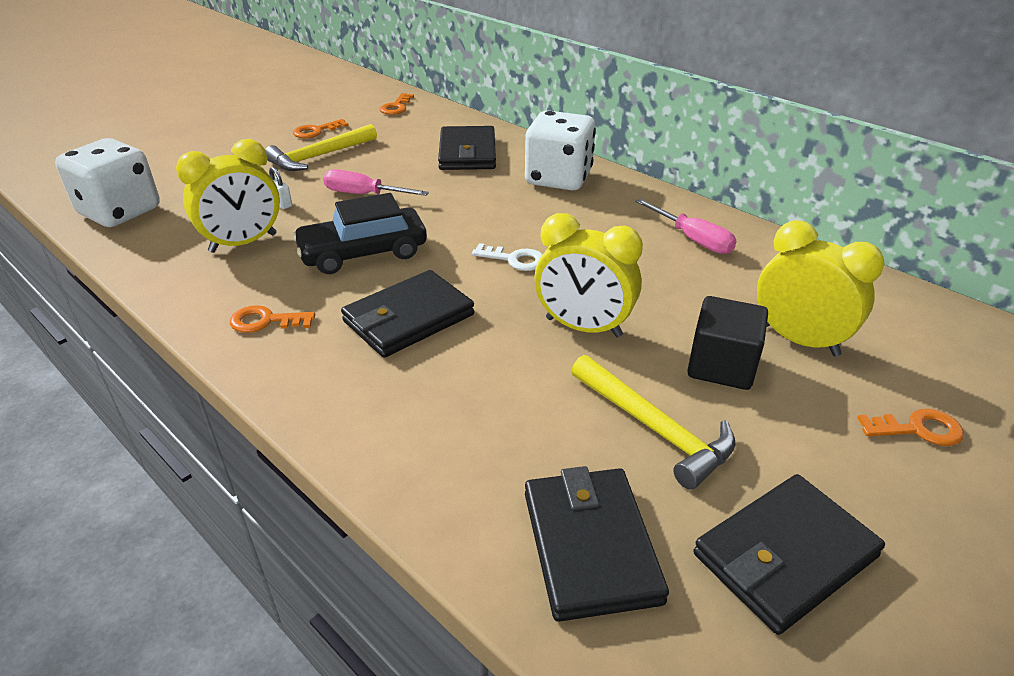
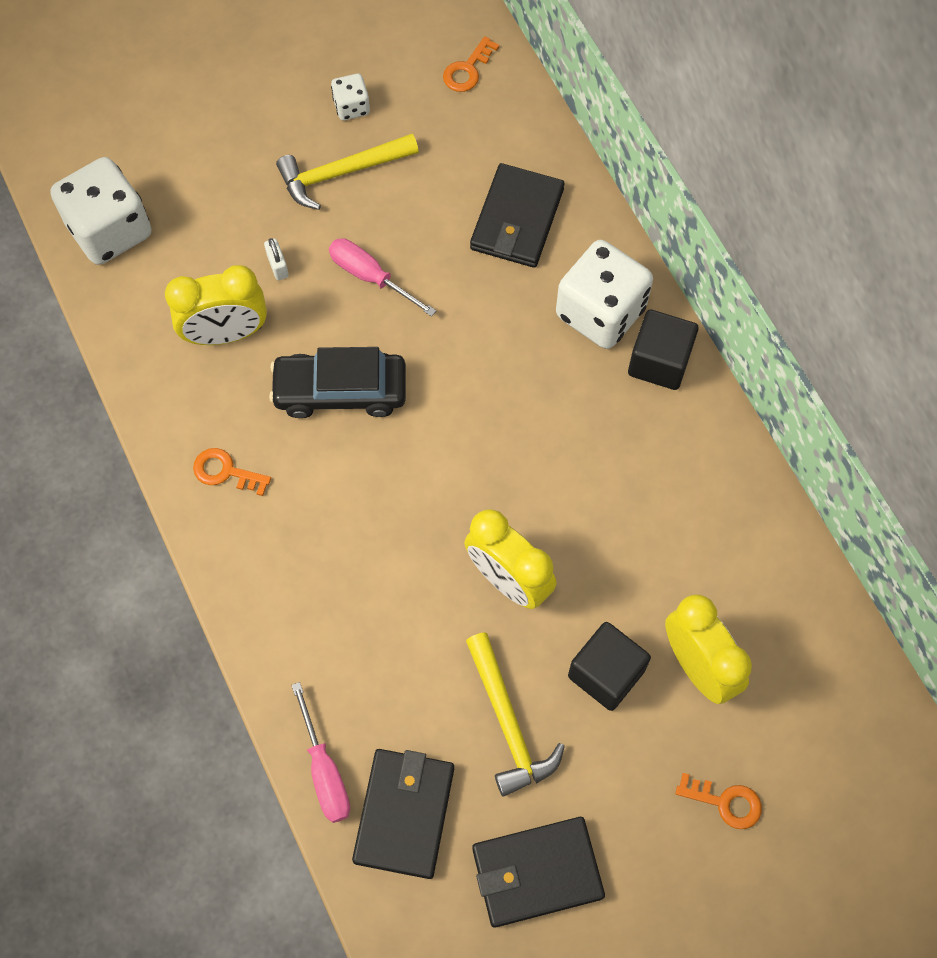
camera: 20 degrees right, 30 degrees up
orange key [293,119,349,138] -> white dice [331,74,370,120]
black wallet [341,270,474,358] -> none
white key [472,243,543,271] -> none
pink screwdriver [635,199,737,254] -> pink screwdriver moved to [291,682,350,823]
none -> black cube [628,310,698,390]

